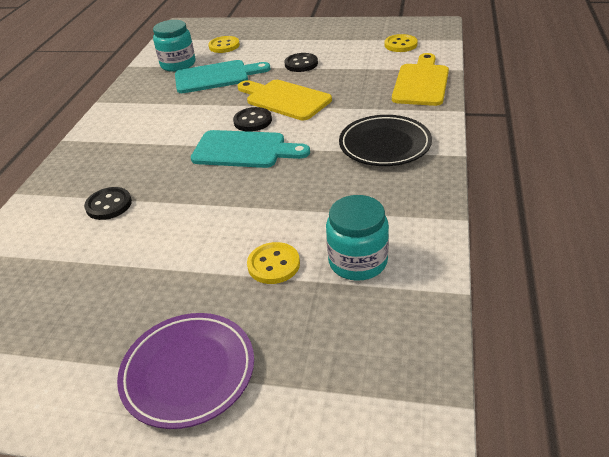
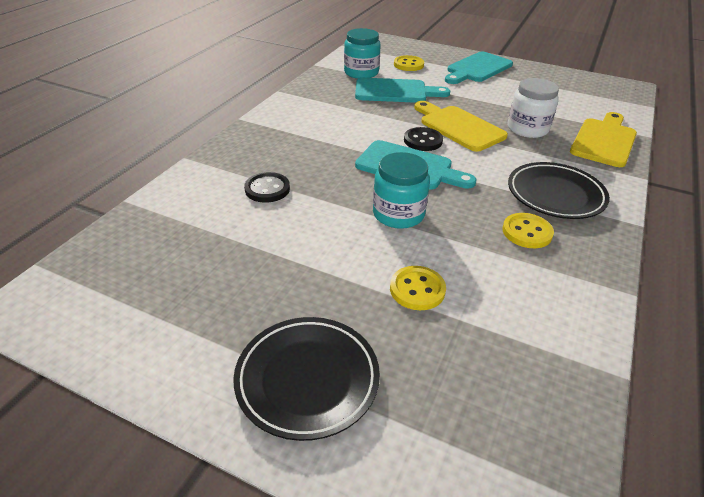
camera: 10 degrees right, 0 degrees up
purple plate [117,313,254,429] -> black plate [233,317,380,441]
black button [284,53,318,72] -> none
turquoise jar [326,195,389,281] -> turquoise jar moved to [373,152,430,229]
yellow button [385,34,418,52] -> yellow button moved to [502,213,554,248]
none -> turquoise cutting board [445,51,513,84]
none -> white jar [508,78,559,138]

